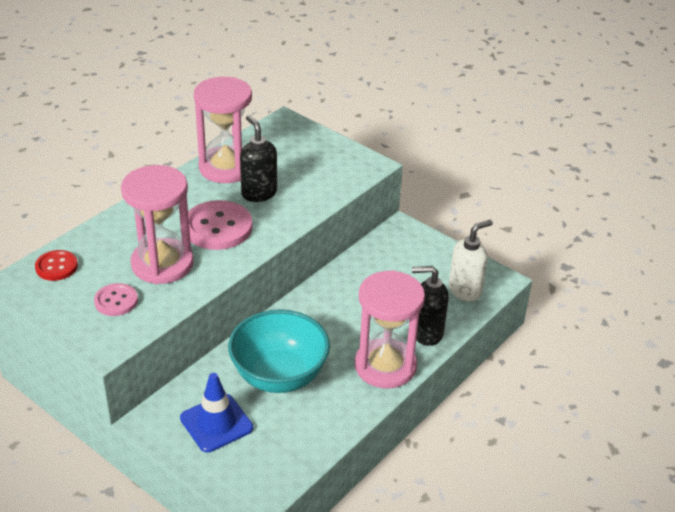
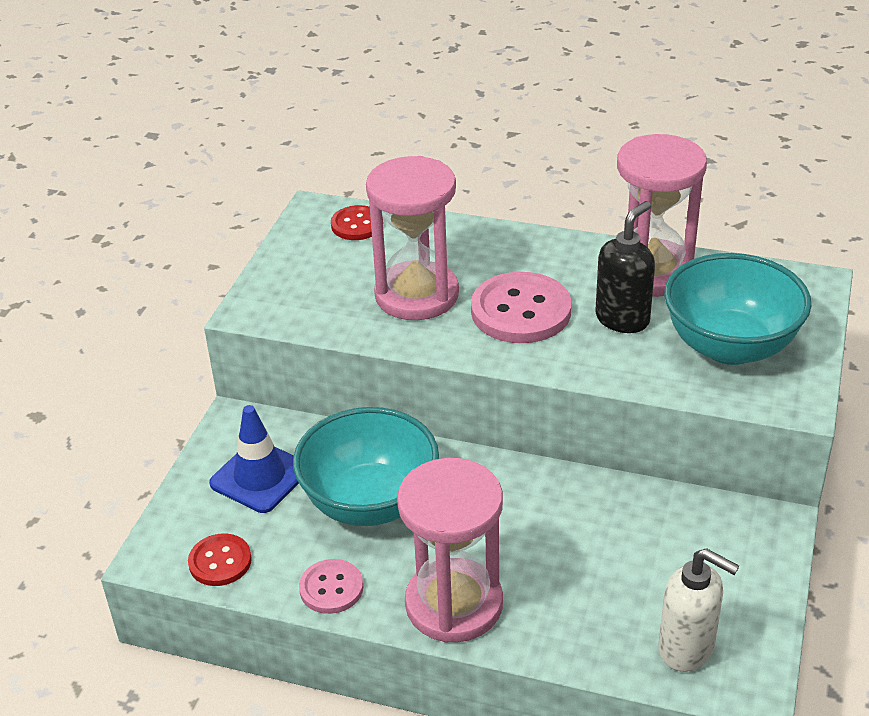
camera: 70 degrees right, 0 degrees up
pink button [94,283,138,316] -> pink button moved to [299,559,363,614]
black soap dispenser [412,266,449,346] -> none
none -> red button [188,533,252,586]
none -> turquoise bowl [664,253,812,365]

